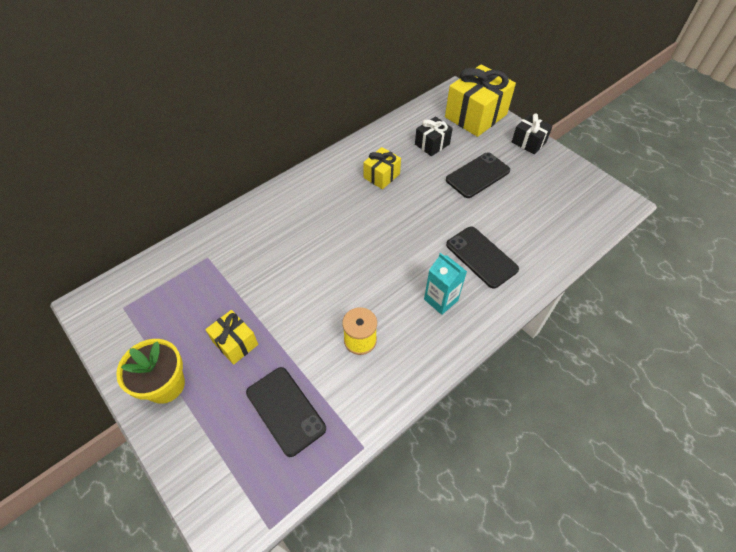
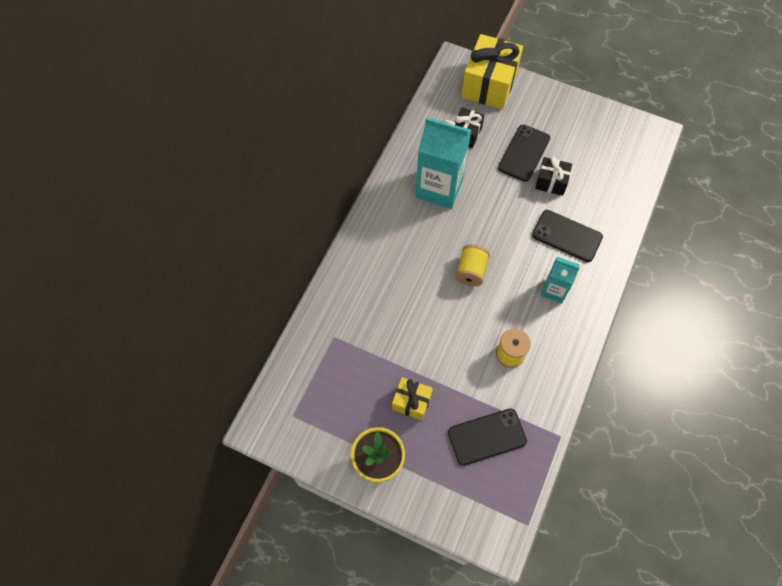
camera: 25 degrees left, 10 degrees up
black phone [246,367,326,457] -> black phone turned 45 degrees counterclockwise [448,408,527,466]
yellow gift [363,147,401,189] -> turquoise carton [416,117,471,209]
black gift [512,114,553,154] -> black gift moved to [535,156,572,196]
none -> yellow spool [455,244,490,286]

